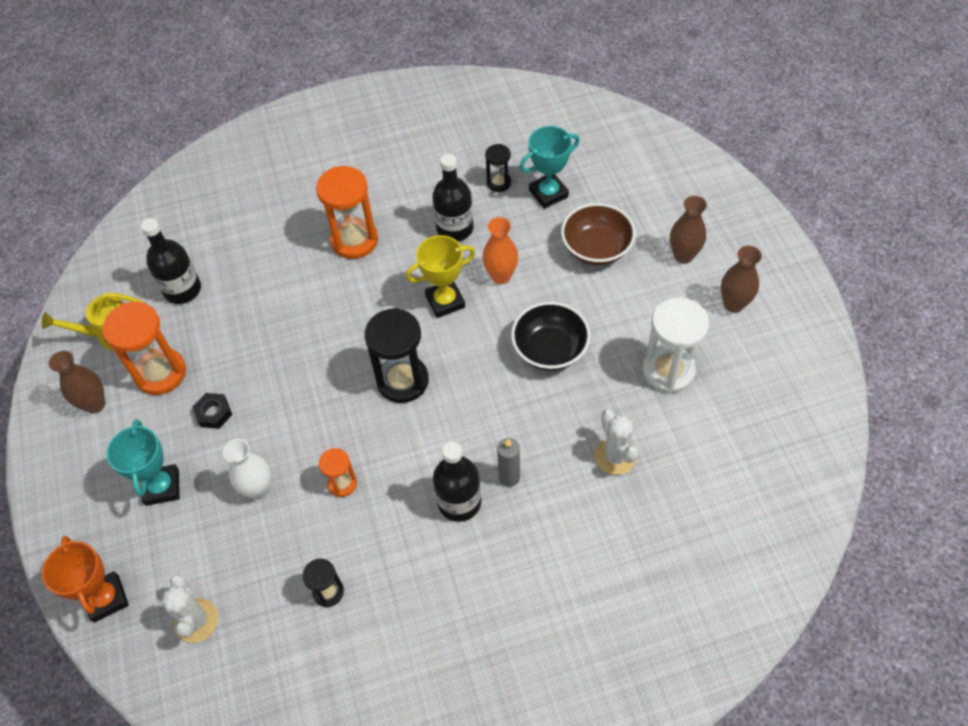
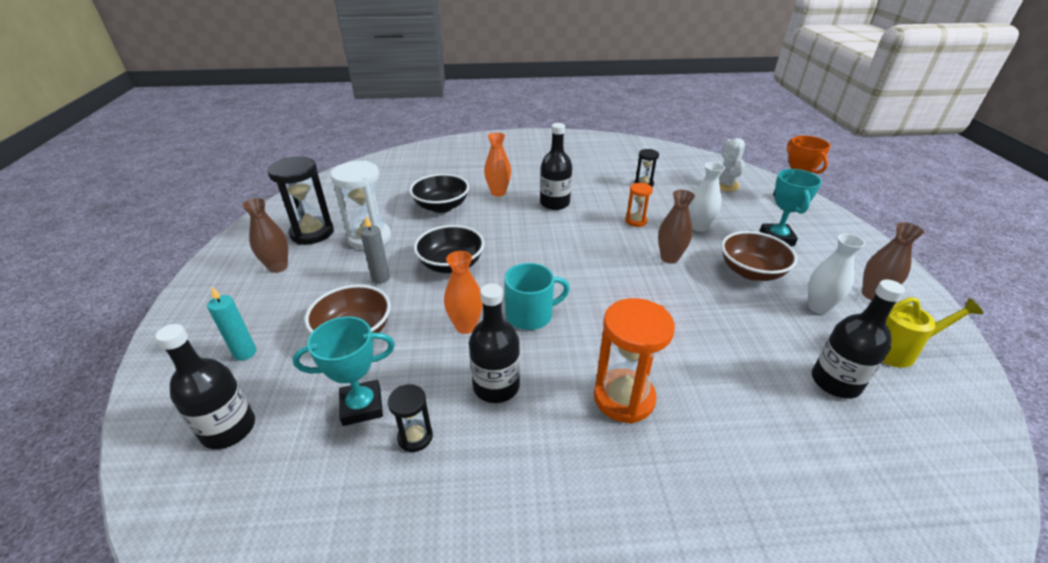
camera: 170 degrees left, 20 degrees down
orange hourglass [102,302,186,395] -> white vase [808,234,865,314]
black nut [192,393,232,429] -> brown bowl [721,231,798,281]
black hourglass [364,308,429,403] -> black hourglass moved to [267,156,334,245]
yellow trophy [406,235,475,318] -> turquoise mug [504,263,570,330]
grey candle [497,438,520,487] -> grey candle moved to [360,217,390,284]
white cactus [595,410,638,475] -> black bowl [409,174,469,213]
brown vase [670,196,707,264] -> brown vase moved to [658,190,695,264]
none -> black bottle [155,324,255,449]
none -> turquoise candle [207,287,256,361]
none -> orange vase [484,132,511,197]

